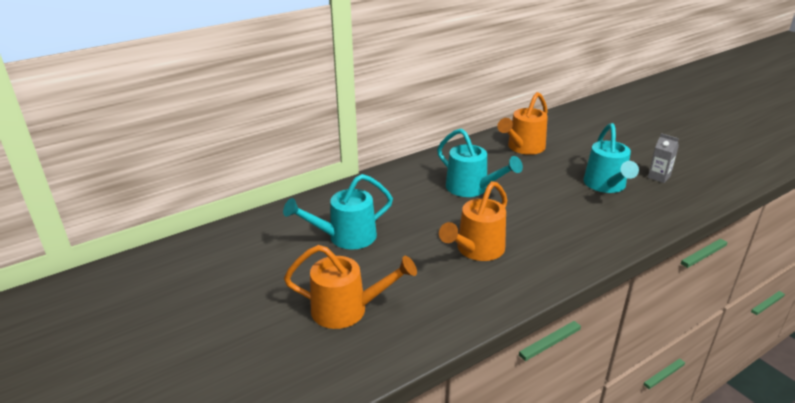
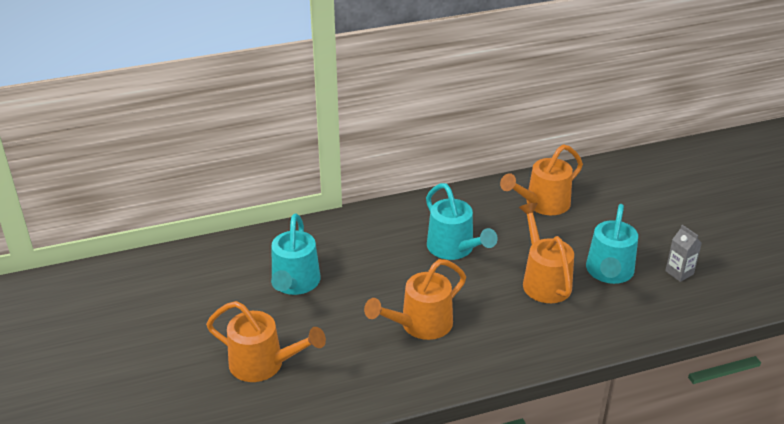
camera: 15 degrees right, 5 degrees up
turquoise watering can [283,174,393,250] -> turquoise watering can turned 75 degrees counterclockwise [271,213,320,295]
none -> orange watering can [519,203,574,303]

